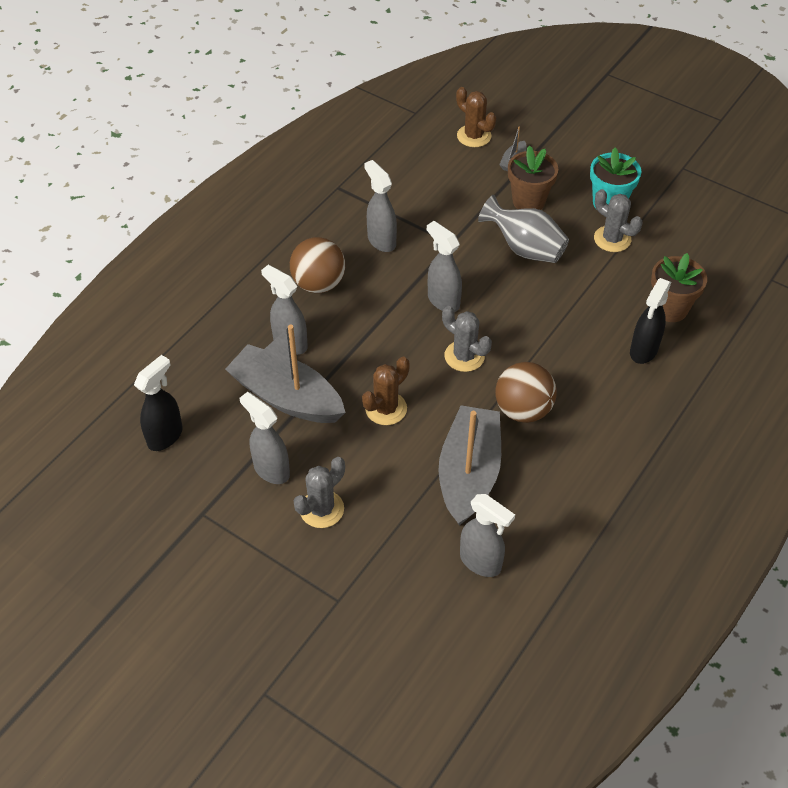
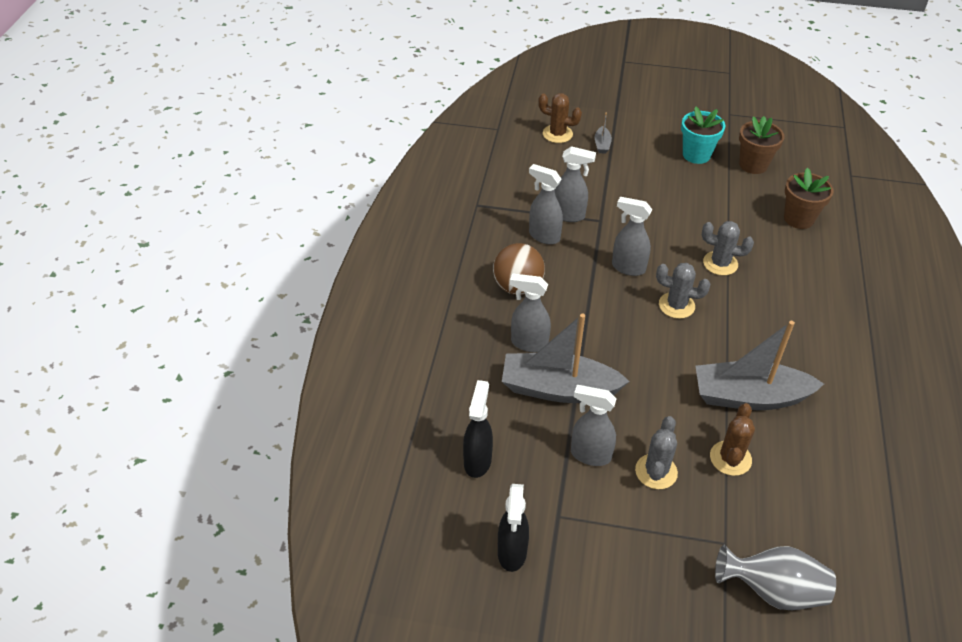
camera: 25 degrees left, 5 degrees down
brown cactus [362,357,410,425] -> brown cactus moved to [710,403,755,476]
grey boat [438,405,501,526] -> grey boat turned 75 degrees counterclockwise [695,321,824,410]
grey spray bottle [460,494,515,577] -> grey spray bottle moved to [555,146,596,222]
grey vase [478,195,569,263] -> grey vase moved to [715,545,836,610]
brown ball [495,362,557,423] -> none
brown flower pot [508,145,558,210] -> brown flower pot moved to [739,116,784,174]
grey cactus [594,189,642,252] -> grey cactus moved to [702,221,754,276]
black spray bottle [630,278,671,364] -> black spray bottle moved to [498,484,529,572]

